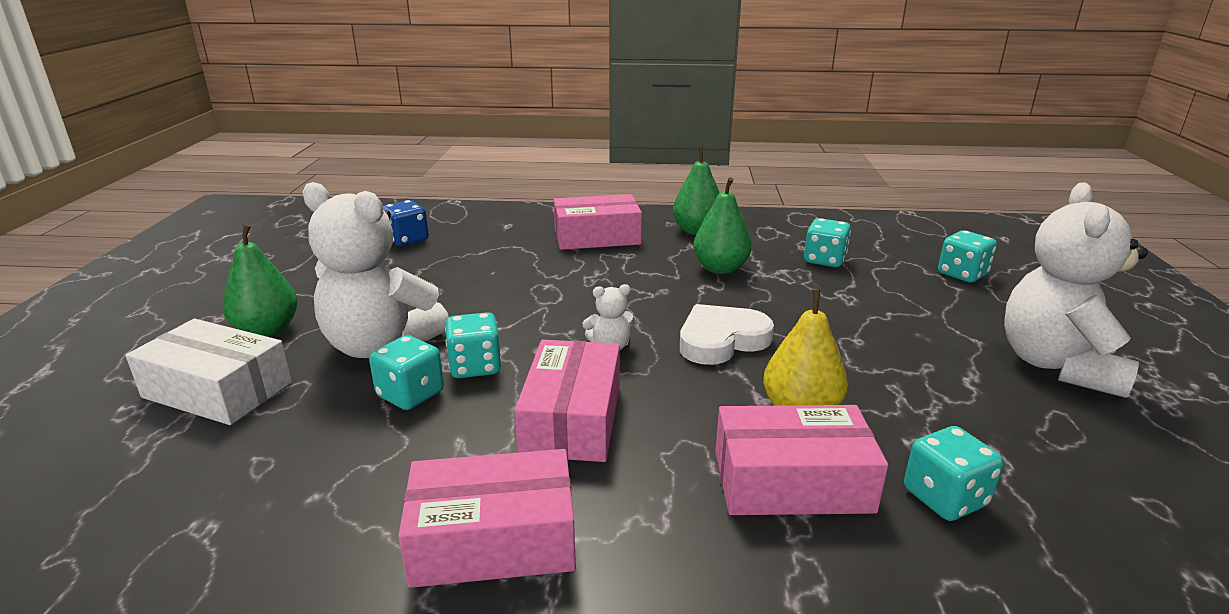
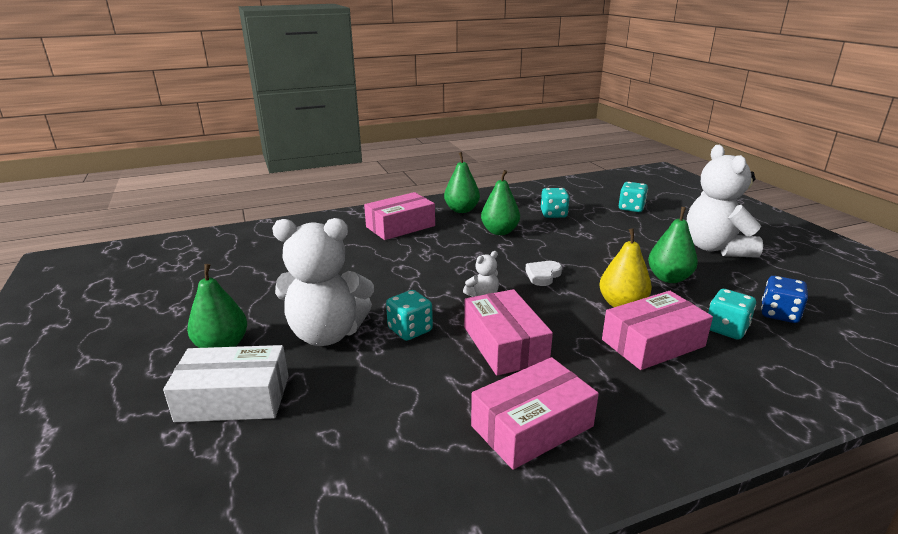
camera: 25 degrees left, 0 degrees up
turquoise dice [369,335,444,410] -> none
blue dice [383,200,429,246] -> blue dice moved to [761,276,808,323]
white heart [680,304,774,365] -> white heart [525,261,562,286], size x0.63
none -> green pear [648,207,698,283]

